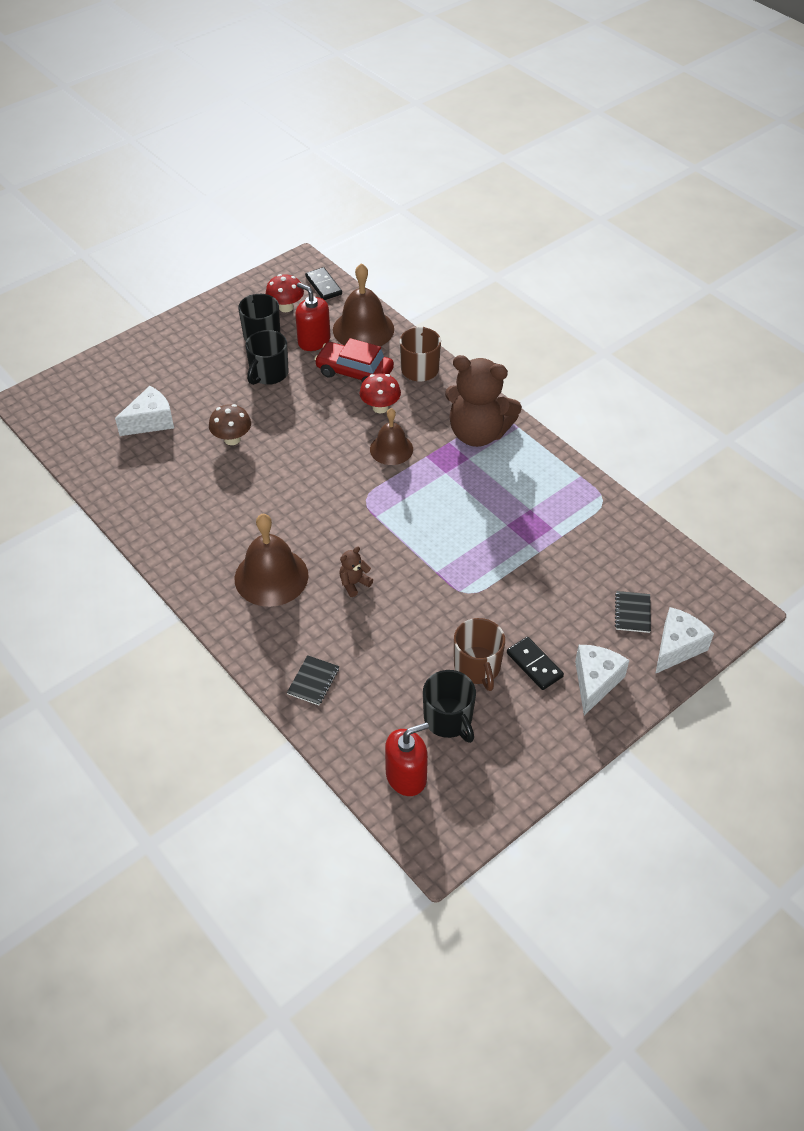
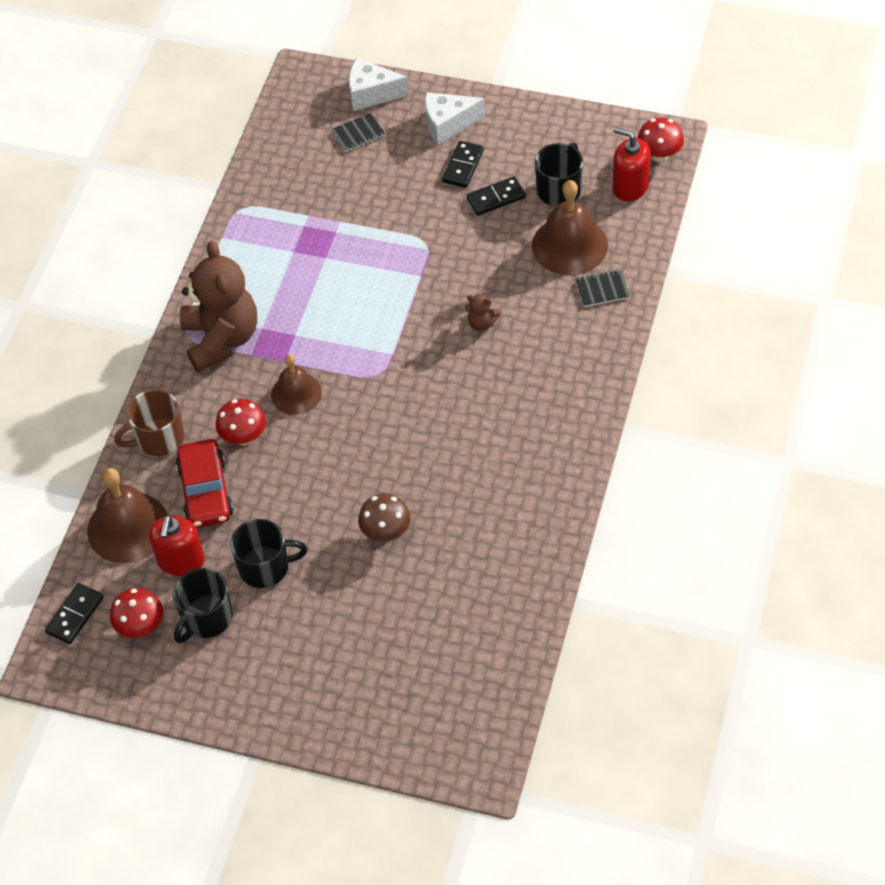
camera: 120 degrees left, 5 degrees up
white cheese [115,386,174,436] -> none
brown bell [234,514,309,607] -> brown bell moved to [532,180,608,275]
brown mug [454,618,505,691] -> black domino [466,177,526,215]
none -> red mushroom [638,117,684,162]

